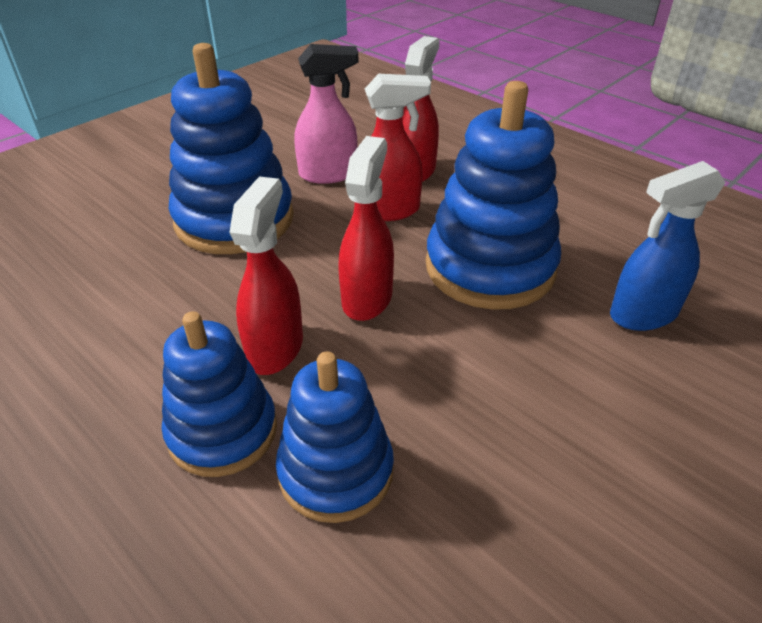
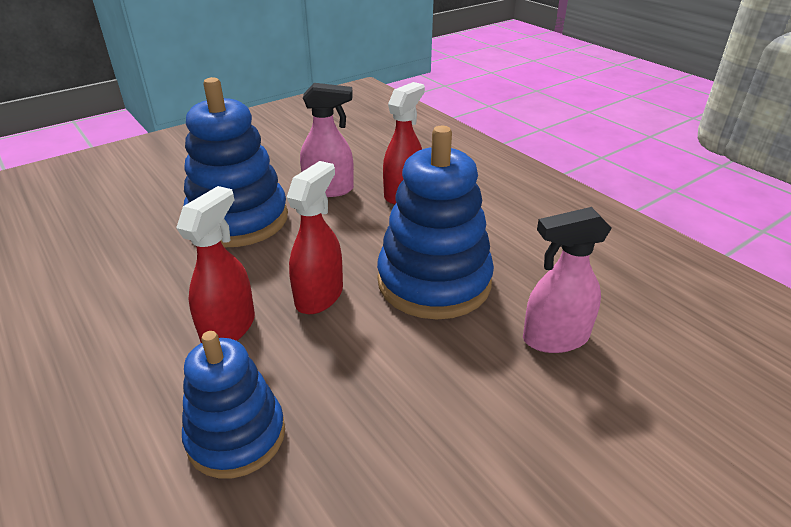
camera: 10 degrees right, 5 degrees down
blue stacking toy [162,311,277,477] -> none
red spray bottle [365,74,431,221] -> none
blue spray bottle [610,161,725,331] -> pink spray bottle [523,207,612,353]

